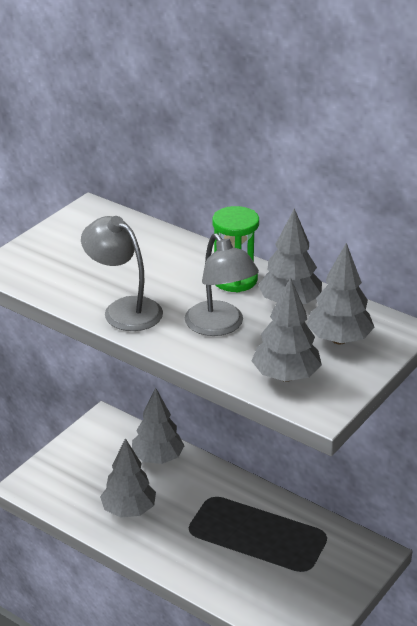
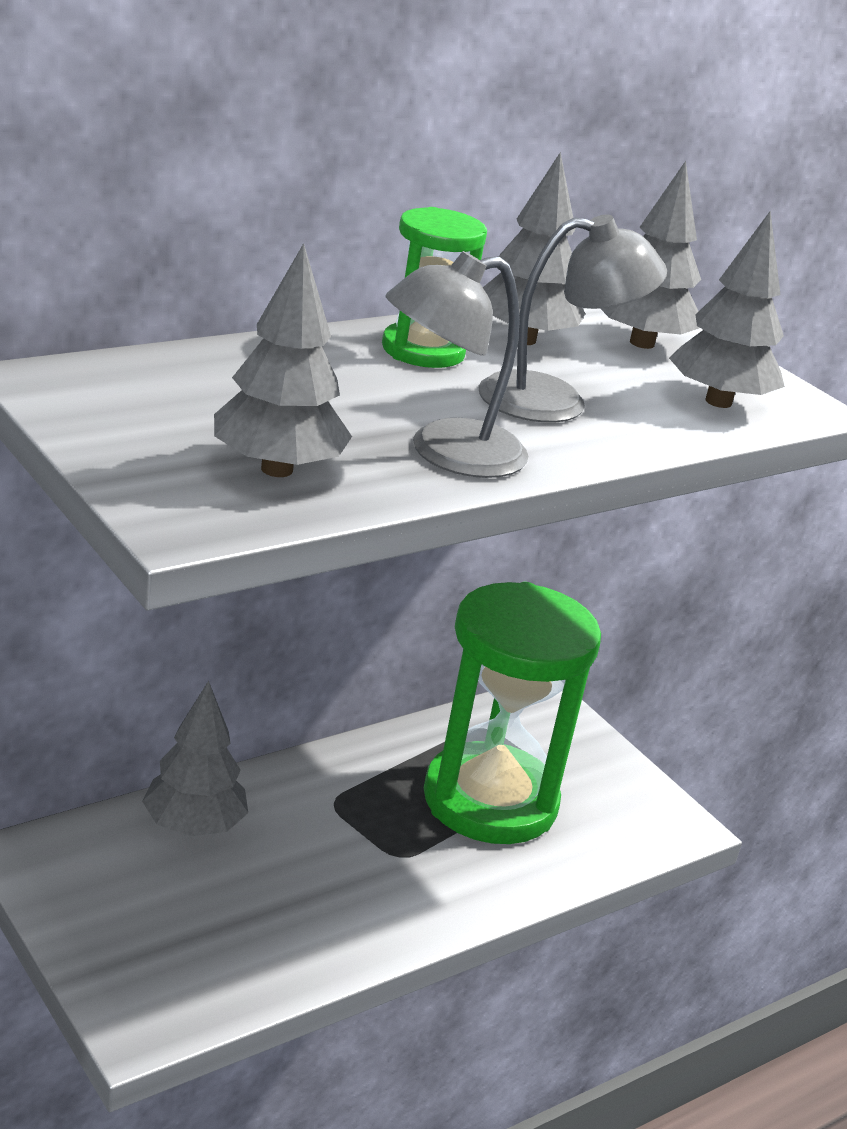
camera: 75 degrees left, 5 degrees down
grey tree [100,438,156,517] -> grey tree moved to [214,243,352,477]
none -> green hourglass [424,582,601,844]

